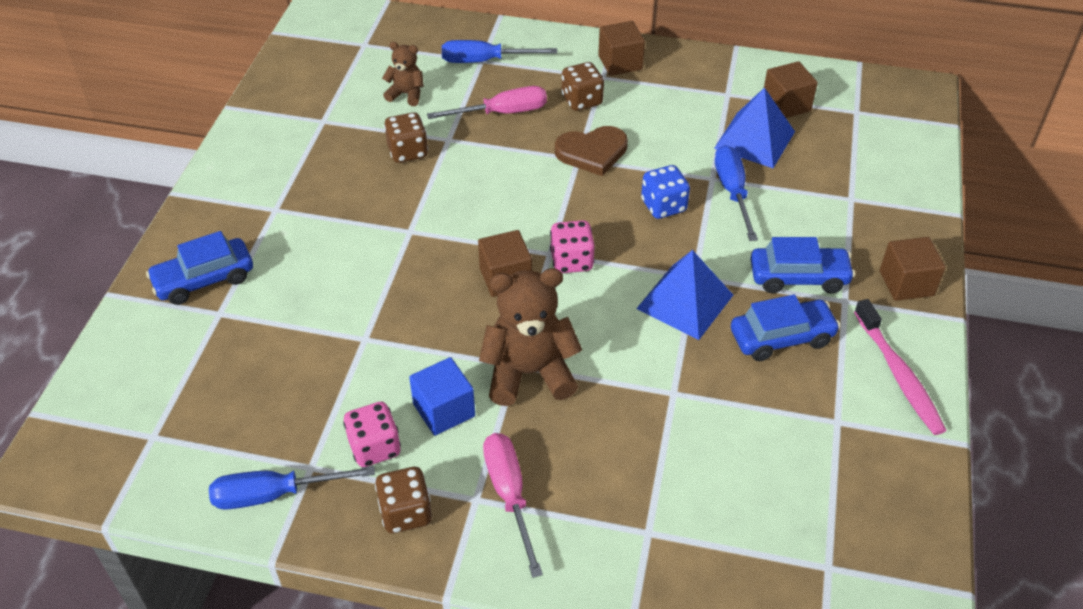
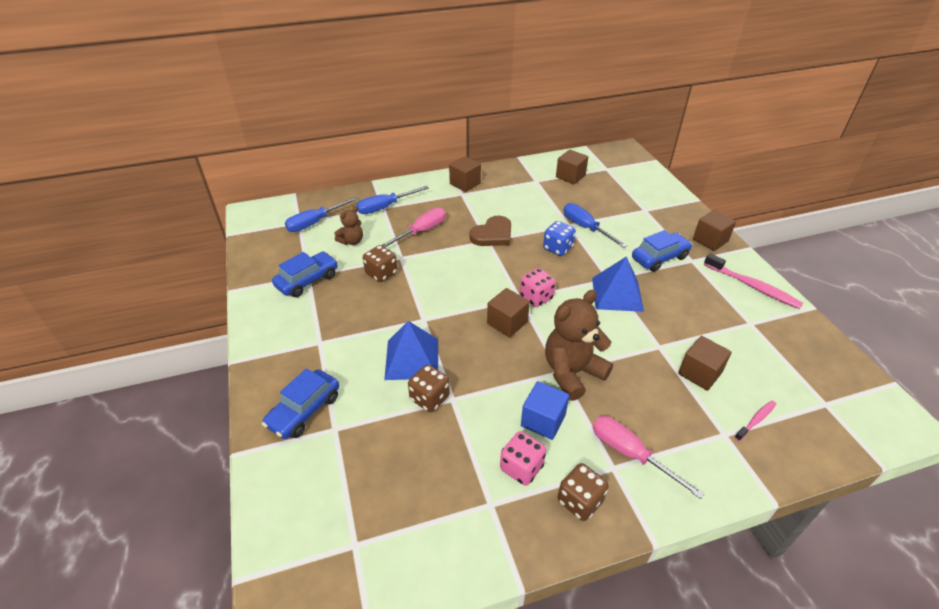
camera: 30 degrees left, 5 degrees down
blue screwdriver [209,466,375,510] -> blue screwdriver moved to [285,197,358,232]
brown teddy bear [382,42,424,106] -> brown teddy bear turned 150 degrees clockwise [335,206,363,245]
brown dice [561,62,604,111] -> brown dice moved to [408,365,450,412]
blue pyramid [714,87,795,168] -> blue pyramid moved to [384,321,438,380]
blue car [731,294,841,361] -> blue car moved to [272,251,338,297]
none -> brown cube [678,336,732,391]
none -> pink toothbrush [735,400,776,441]

